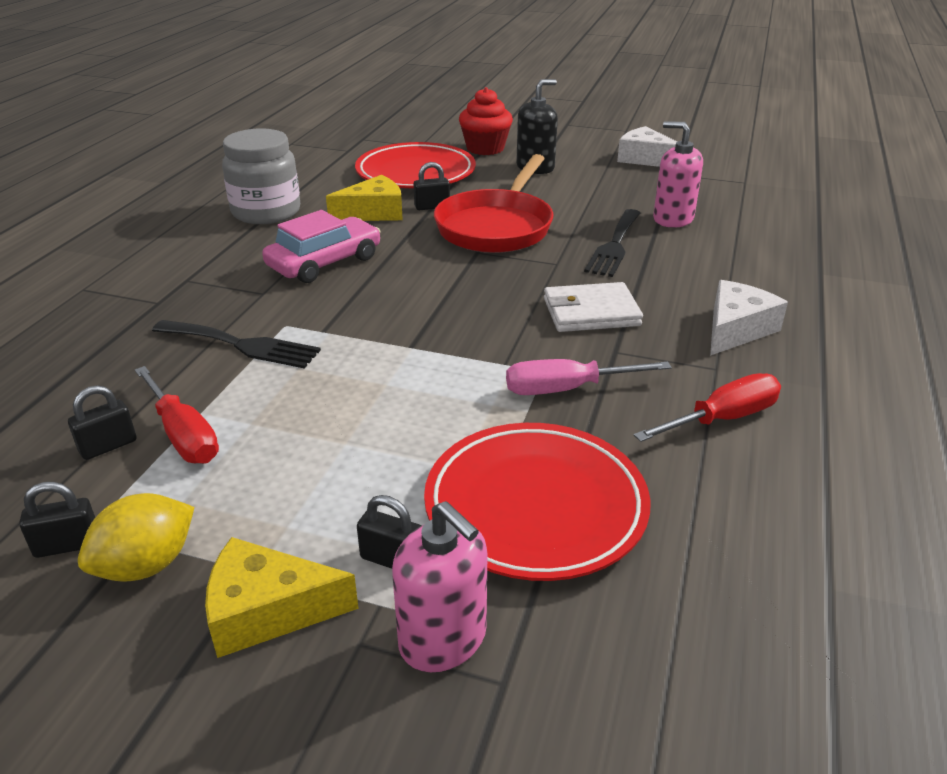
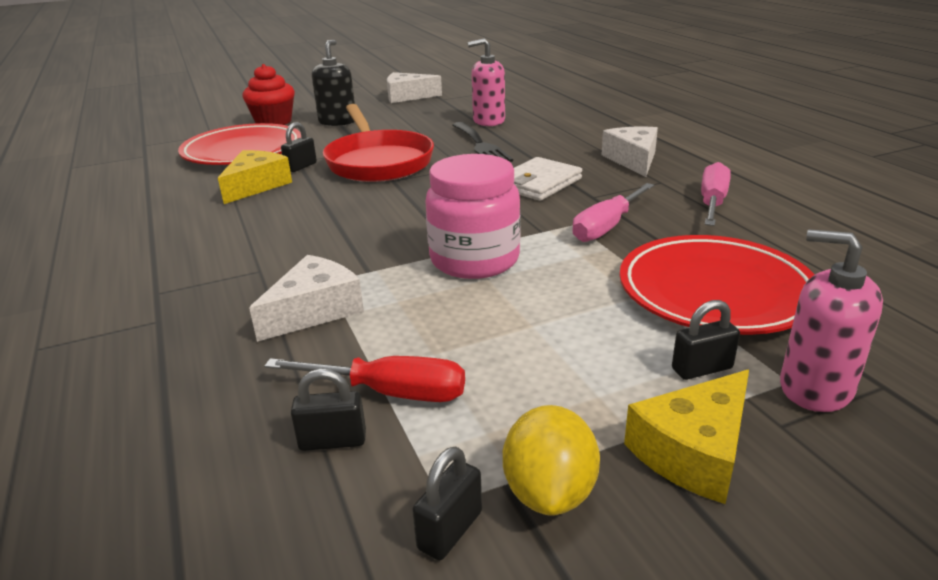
camera: 40 degrees left, 5 degrees down
black padlock [68,385,137,460] -> black padlock turned 75 degrees clockwise [291,369,366,451]
black fork [152,320,321,369] -> white cheese [249,255,364,342]
grey jar [222,128,300,224] -> none
pink car [262,210,381,283] -> none
pink soap dispenser [392,501,487,672] -> pink soap dispenser turned 150 degrees counterclockwise [780,229,883,412]
red screwdriver [634,373,781,442] -> pink screwdriver [701,162,731,226]
none -> pink jar [425,154,521,279]

